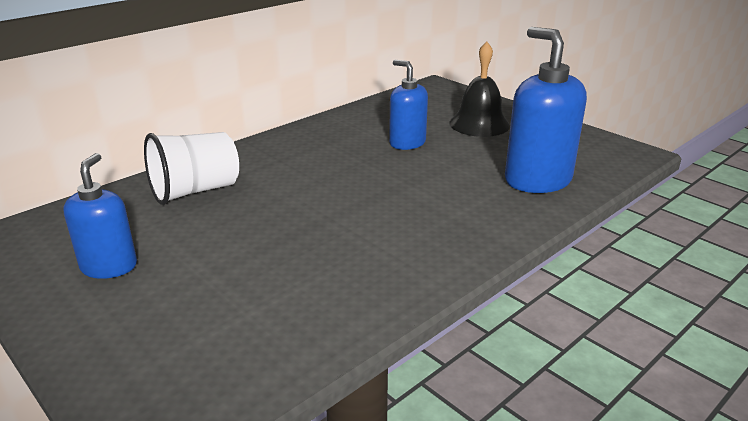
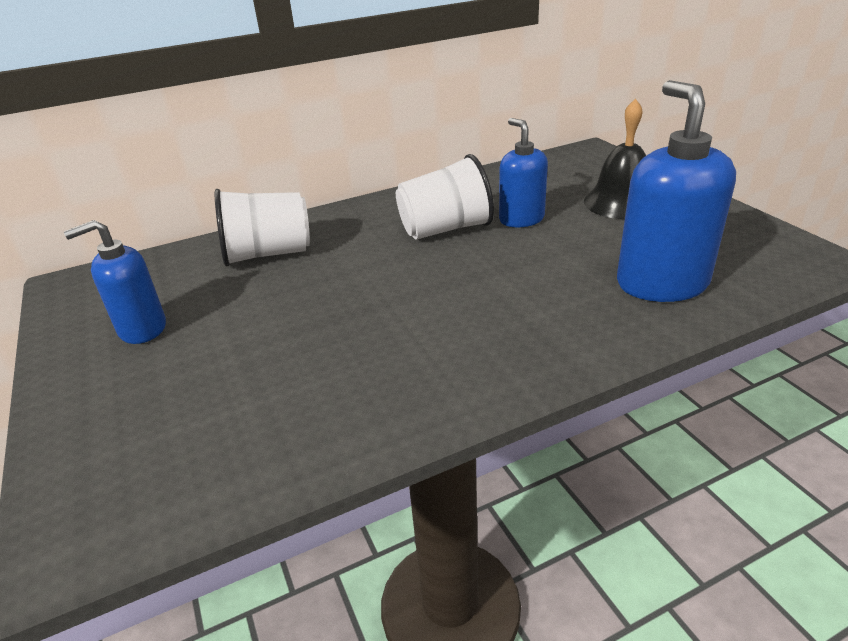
camera: 20 degrees right, 5 degrees up
blue soap dispenser [64,153,137,279] -> blue soap dispenser turned 135 degrees counterclockwise [64,220,166,344]
none -> white cup [396,154,494,240]

